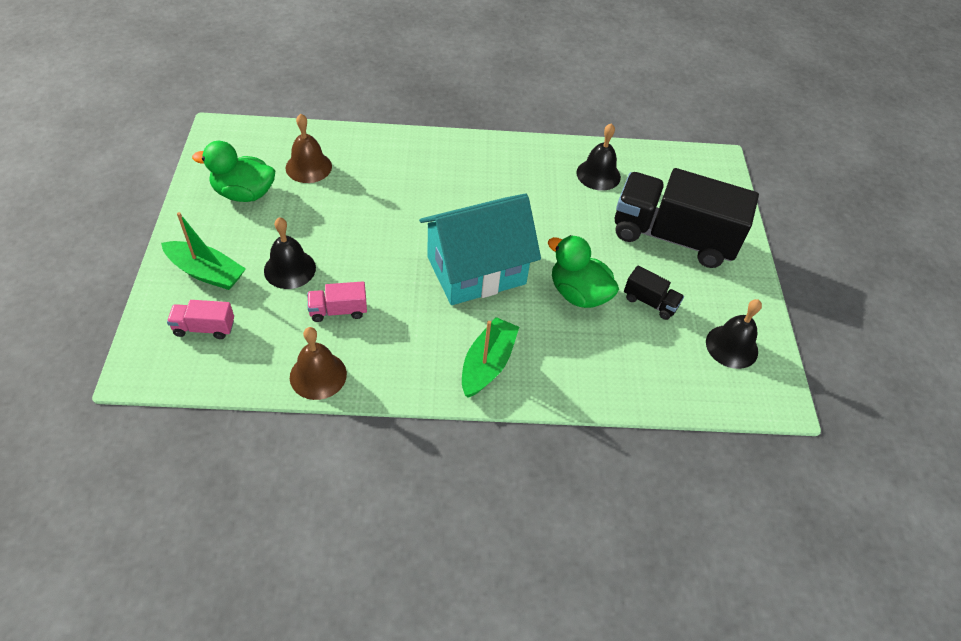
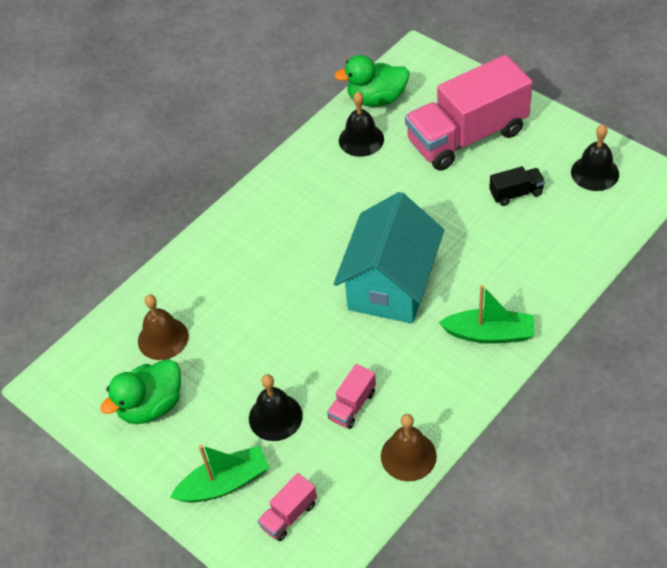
camera: 40 degrees left, 0 degrees up
green boat [462,317,519,398] -> green boat turned 120 degrees clockwise [438,285,534,343]
green duck [548,235,619,308] -> green duck moved to [334,55,409,107]
black truck [615,168,759,268] -> pink truck [405,55,533,171]

